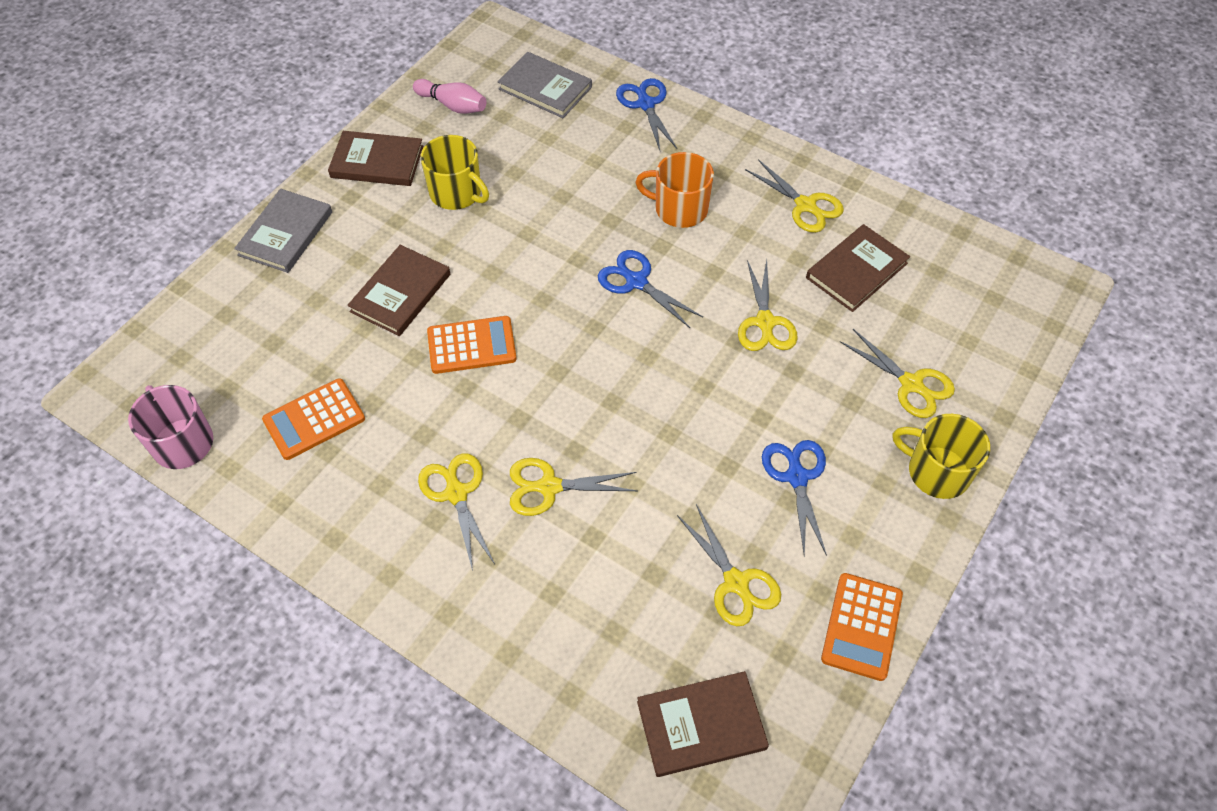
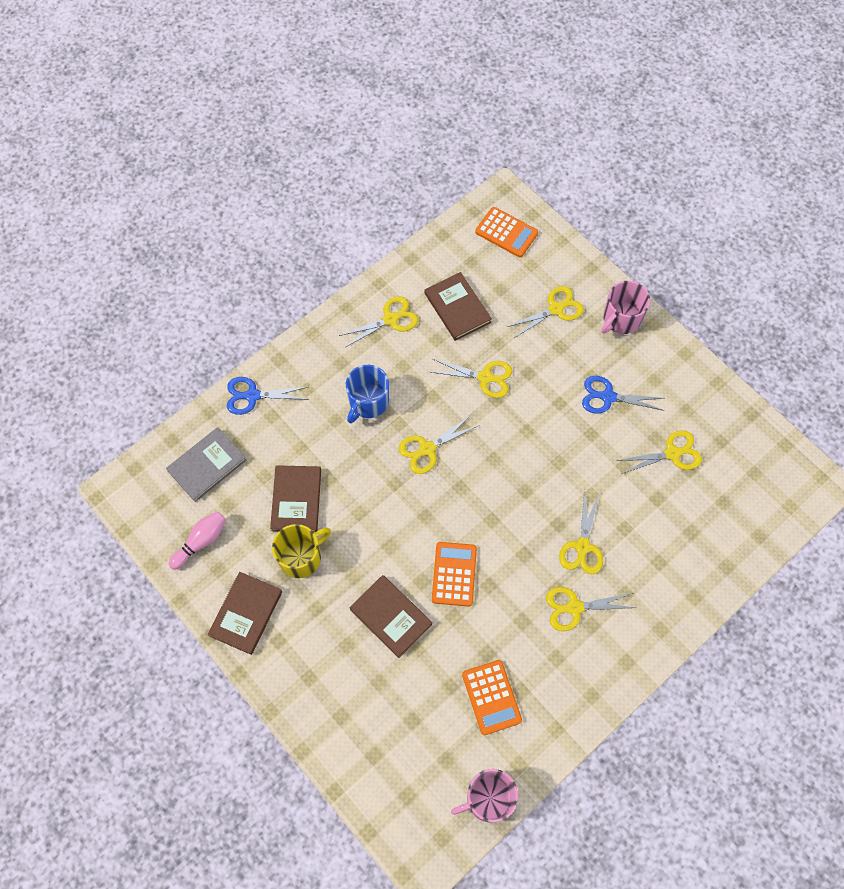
camera: 75 degrees left, 10 degrees up
grey book [234,189,332,273] -> none
blue scissors [598,250,703,328] -> yellow scissors [399,415,479,474]
orange mug [635,152,714,228] -> blue mug [346,365,389,423]
brown book [637,671,769,777] -> brown book moved to [270,465,321,532]
orange calculator [821,573,903,681] -> orange calculator moved to [475,207,538,257]
yellow mug [893,414,990,499] -> pink mug [601,281,650,334]

